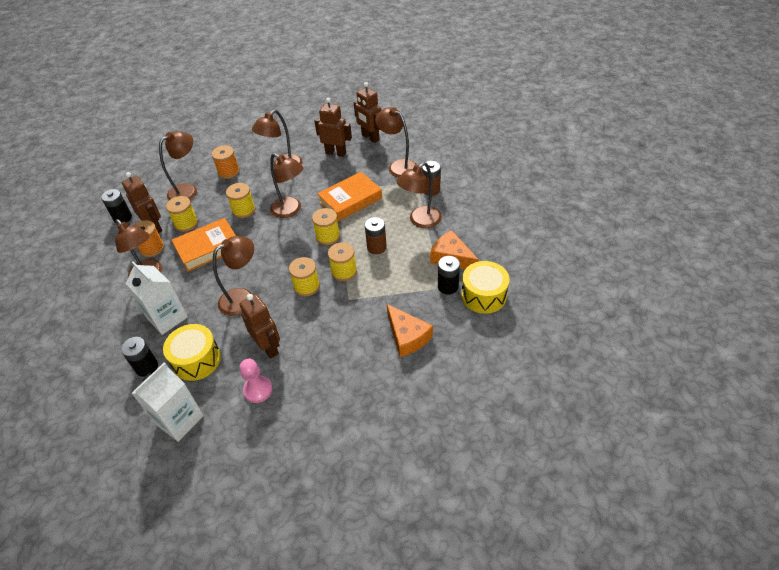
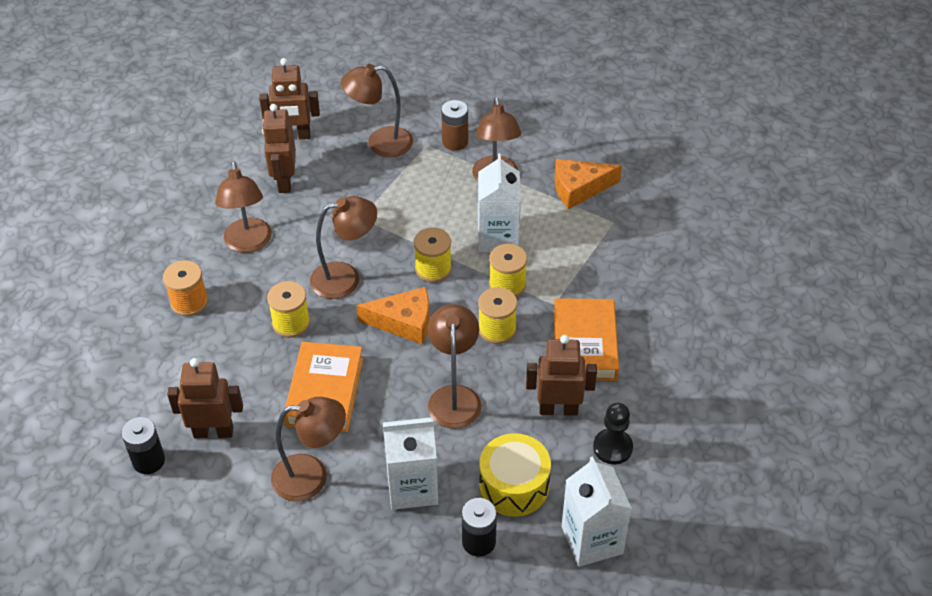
camera: 55 degrees left, 0 degrees up
orange spool [133,220,164,257] -> none
brown lamp [159,131,197,200] -> none
yellow spool [166,196,198,232] -> none
pink pawn [239,359,273,403] -> black pawn [593,403,633,464]
brown robot [315,98,352,157] -> brown robot turned 60 degrees counterclockwise [262,104,296,193]
orange book [317,172,382,221] -> orange book moved to [553,298,619,381]
brown battery [365,217,387,254] -> white carton [478,153,521,252]
orange cheese [387,304,433,357] -> orange cheese moved to [356,287,430,345]
black battery [438,256,460,295] -> none
yellow drum [461,261,510,314] -> none

